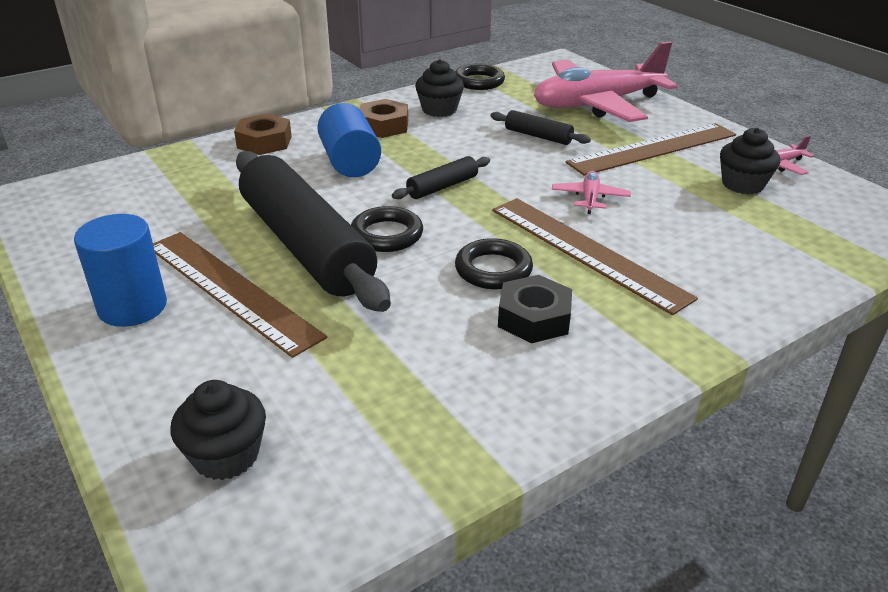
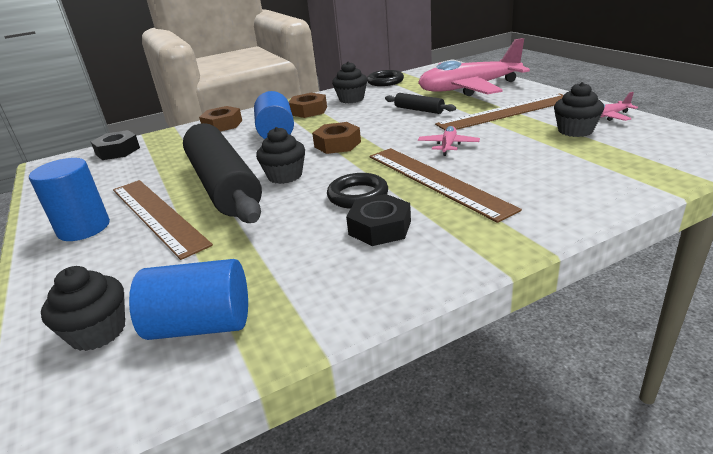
camera: 10 degrees right, 5 degrees down
black ring [351,206,423,252] -> black cupcake [256,127,305,184]
black rolling pin [392,156,490,199] -> brown nut [312,122,361,154]
none -> black nut [91,130,140,160]
none -> blue cylinder [129,259,248,340]

